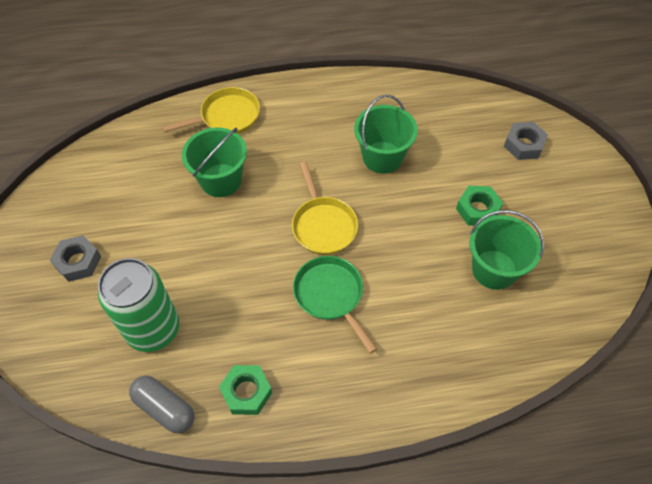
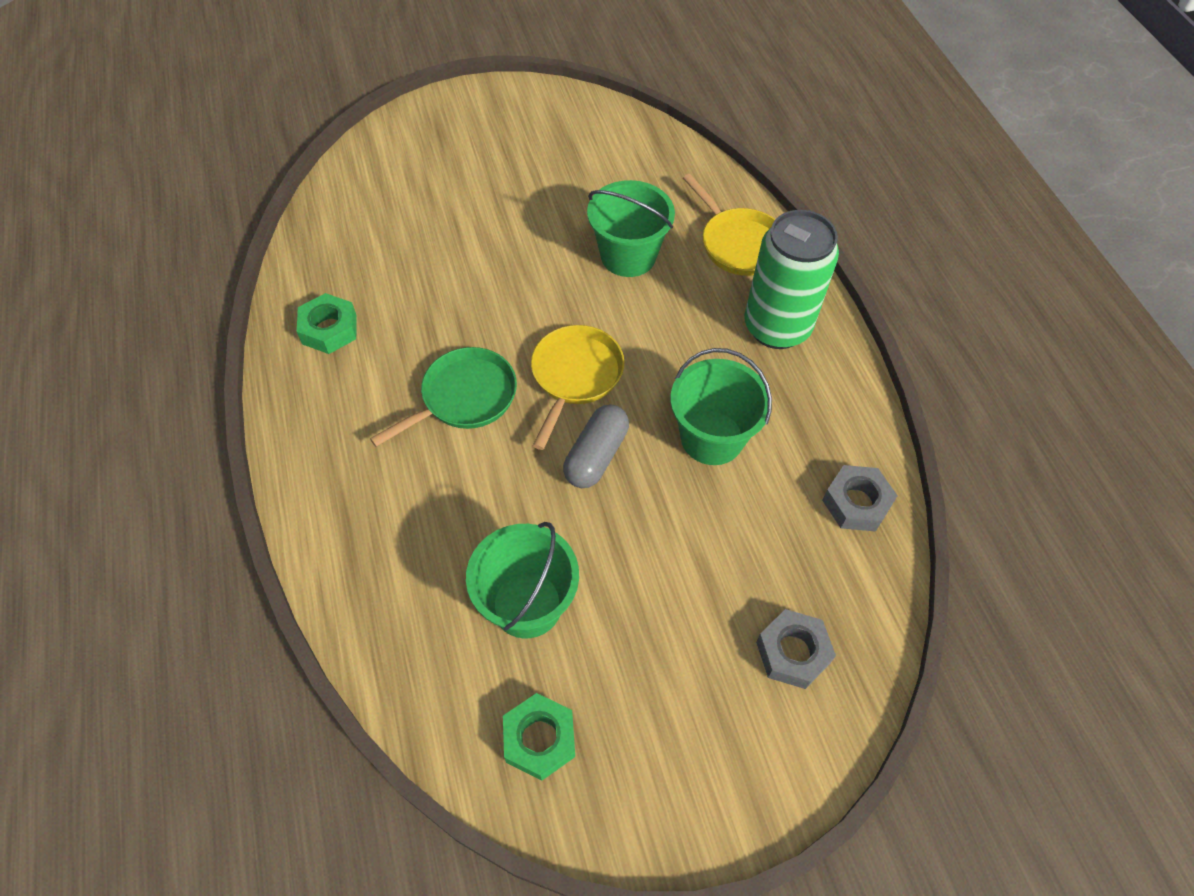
camera: 80 degrees right, 0 degrees up
grey nut [50,235,101,282] -> grey nut moved to [822,465,898,532]
green can [98,258,180,352] -> green can moved to [744,210,839,349]
grey capsule [129,376,195,433] -> grey capsule moved to [563,405,629,488]
yellow pan [292,162,358,255] -> yellow pan turned 135 degrees clockwise [531,325,625,450]
green nut [456,186,503,226] -> green nut moved to [503,693,575,781]

